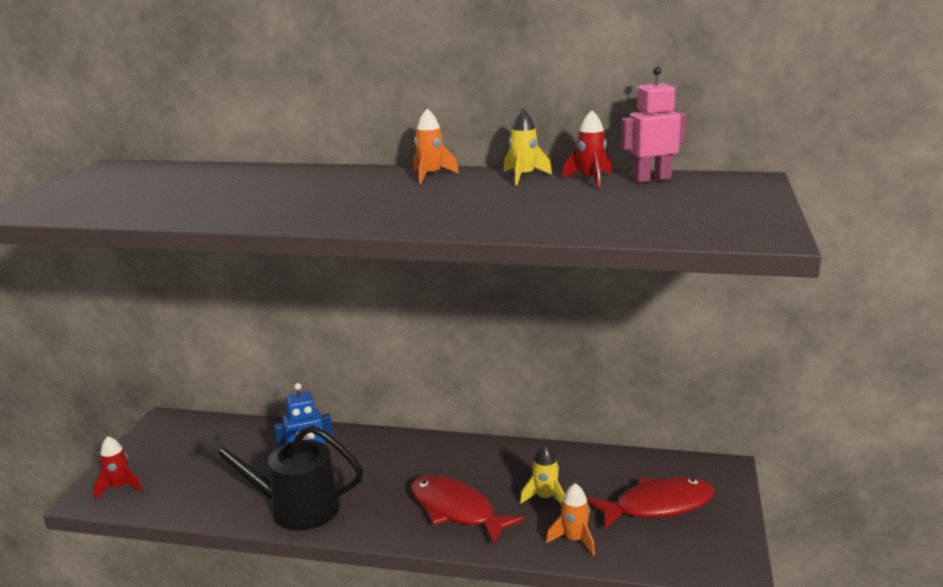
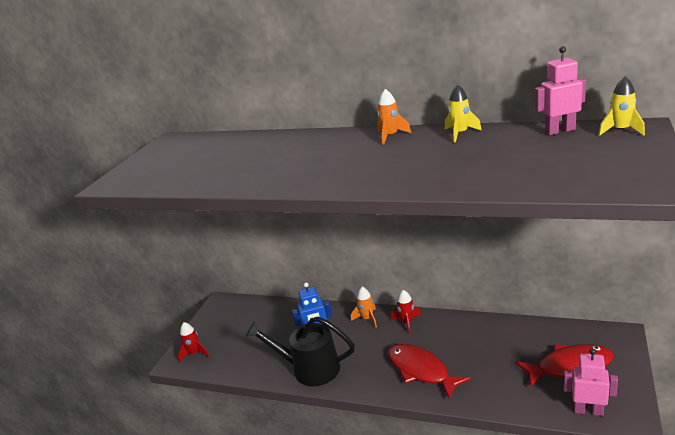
camera: 10 degrees right, 5 degrees up
yellow rocket [520,444,565,505] -> yellow rocket moved to [598,76,645,136]
orange rocket [546,483,595,556] -> orange rocket moved to [351,287,377,328]
red rocket [562,110,612,188] -> red rocket moved to [391,290,421,334]
none -> pink robot [564,348,618,416]

